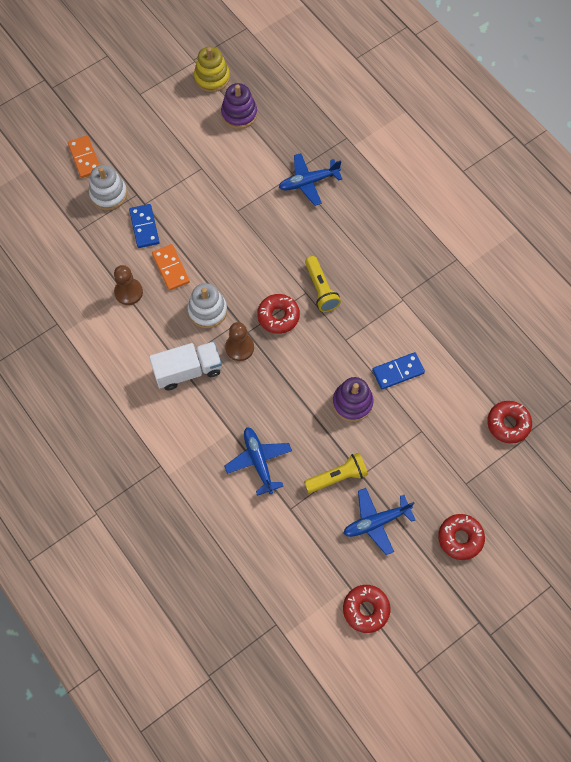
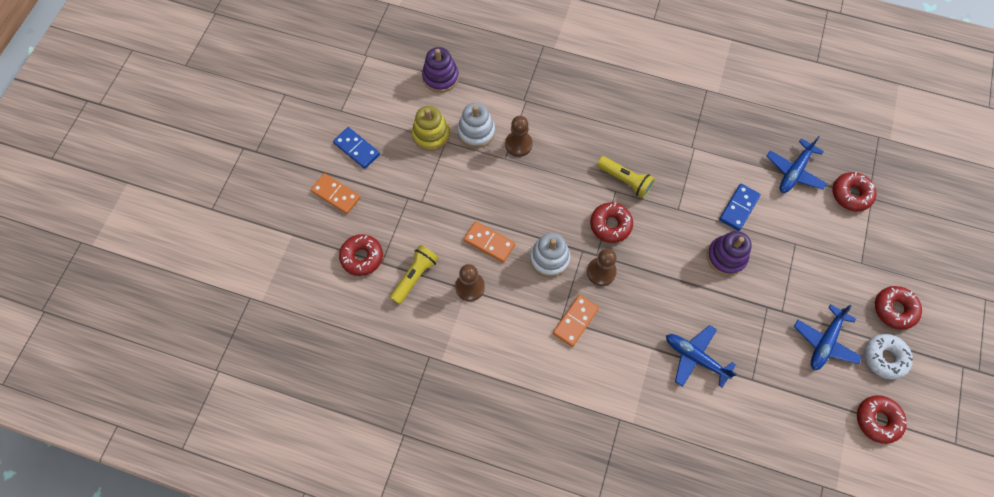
camera: 35 degrees left, 0 degrees up
white stacking toy [89,165,127,210] -> white stacking toy moved to [457,103,495,148]
blue domino [129,204,160,248] -> blue domino moved to [333,127,380,169]
white truck [149,342,222,390] -> orange domino [553,295,599,347]
yellow stacking toy [194,47,230,92] -> yellow stacking toy moved to [412,106,450,151]
blue plane [279,153,342,206] -> blue plane moved to [766,136,827,193]
yellow flashlight [304,453,368,493] -> yellow flashlight moved to [390,245,439,304]
none -> red donut [339,234,383,276]
none -> brown pawn [505,116,533,157]
none -> white donut [864,334,913,380]

